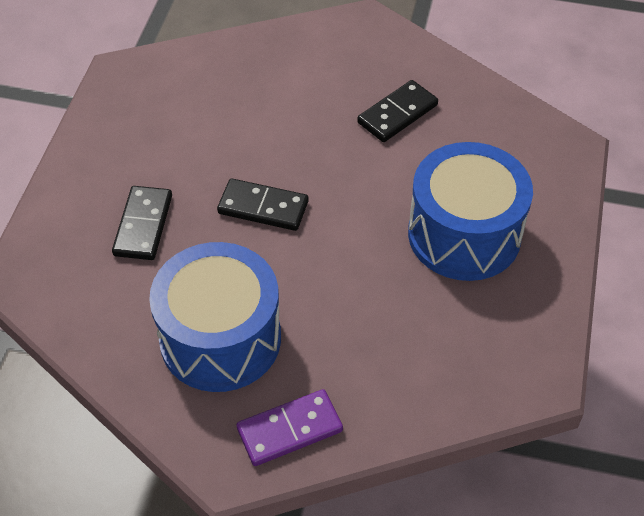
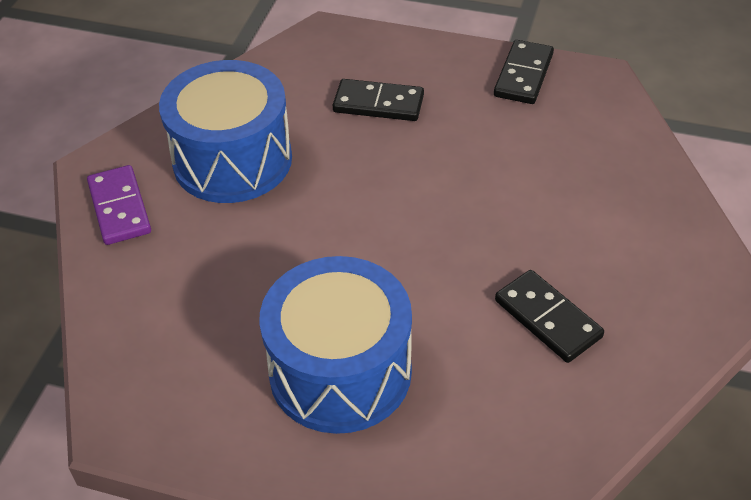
camera: 95 degrees right, 5 degrees down
black domino [217,178,308,231] -> black domino moved to [494,40,554,104]

